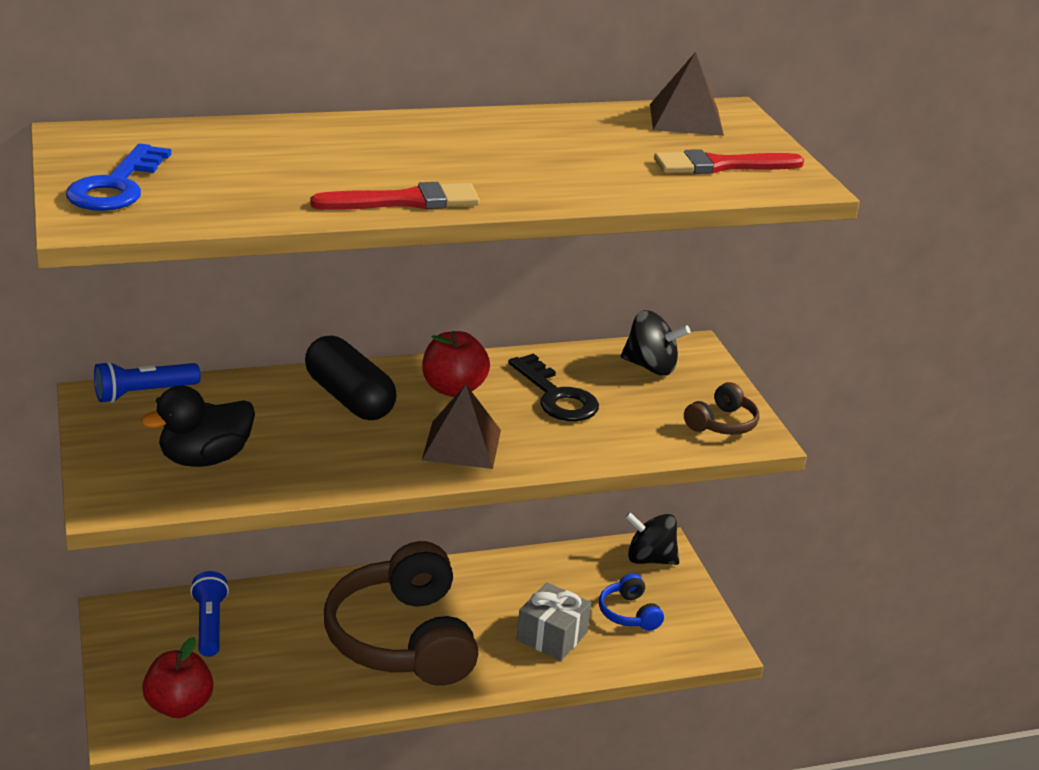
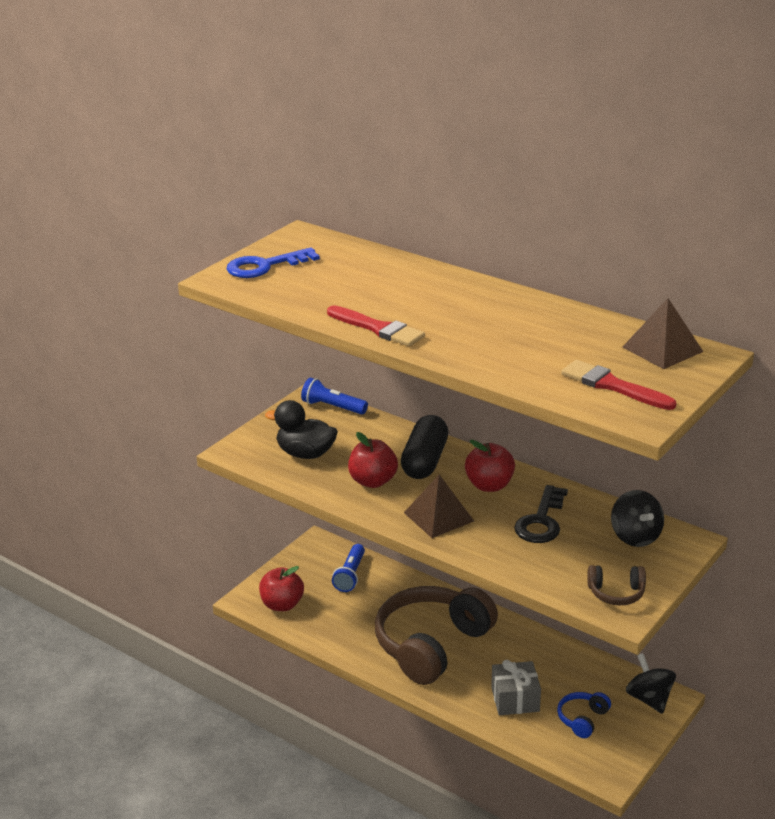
camera: 55 degrees right, 0 degrees up
blue flashlight [190,571,229,657] -> blue flashlight turned 150 degrees clockwise [332,544,365,592]
none -> red apple [348,432,398,488]

